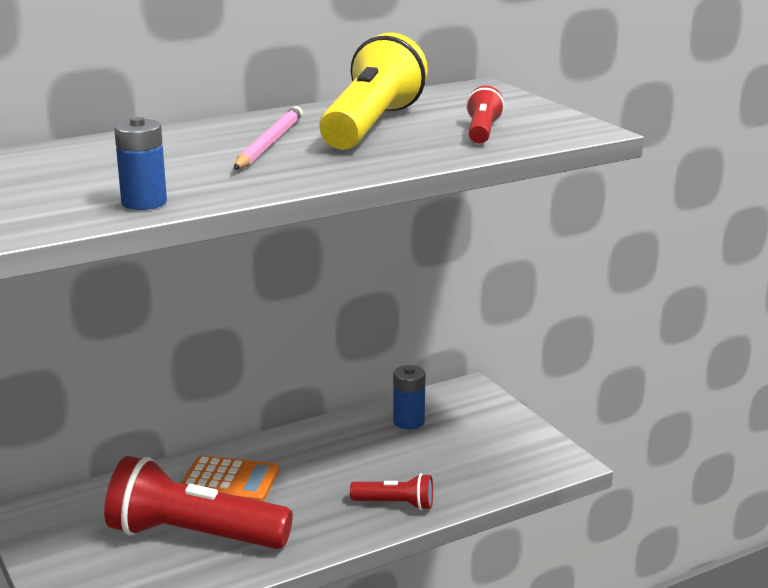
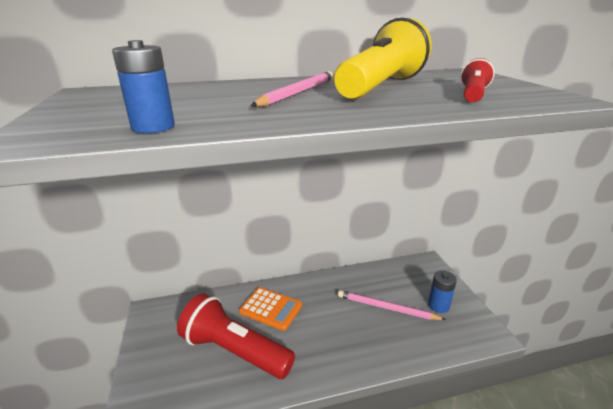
camera: 15 degrees right, 5 degrees up
red flashlight [350,473,433,510] -> none
blue battery [393,365,425,429] -> blue battery moved to [428,270,457,313]
none -> pink pencil [338,290,446,320]

